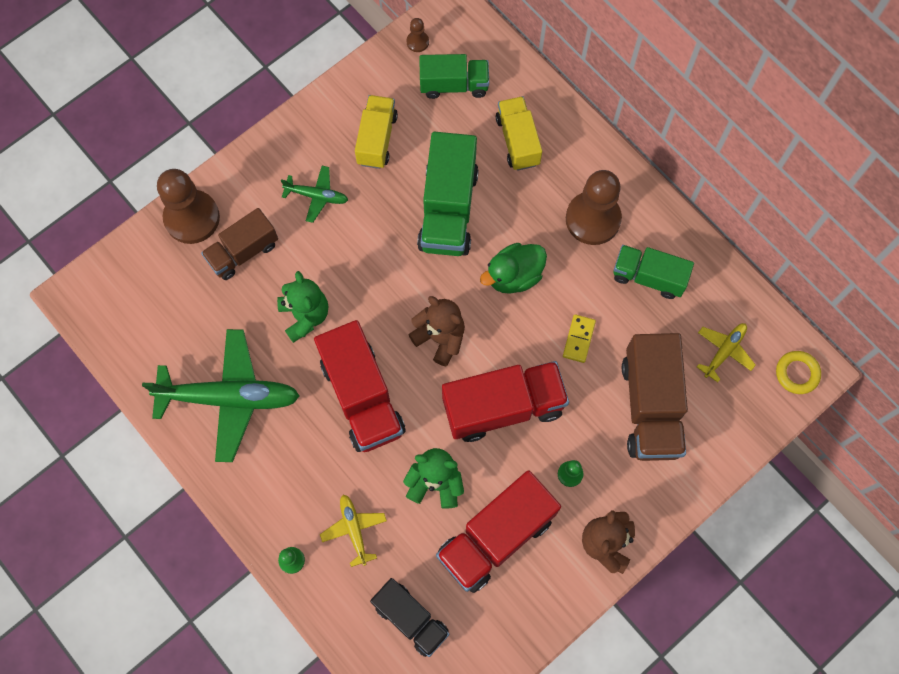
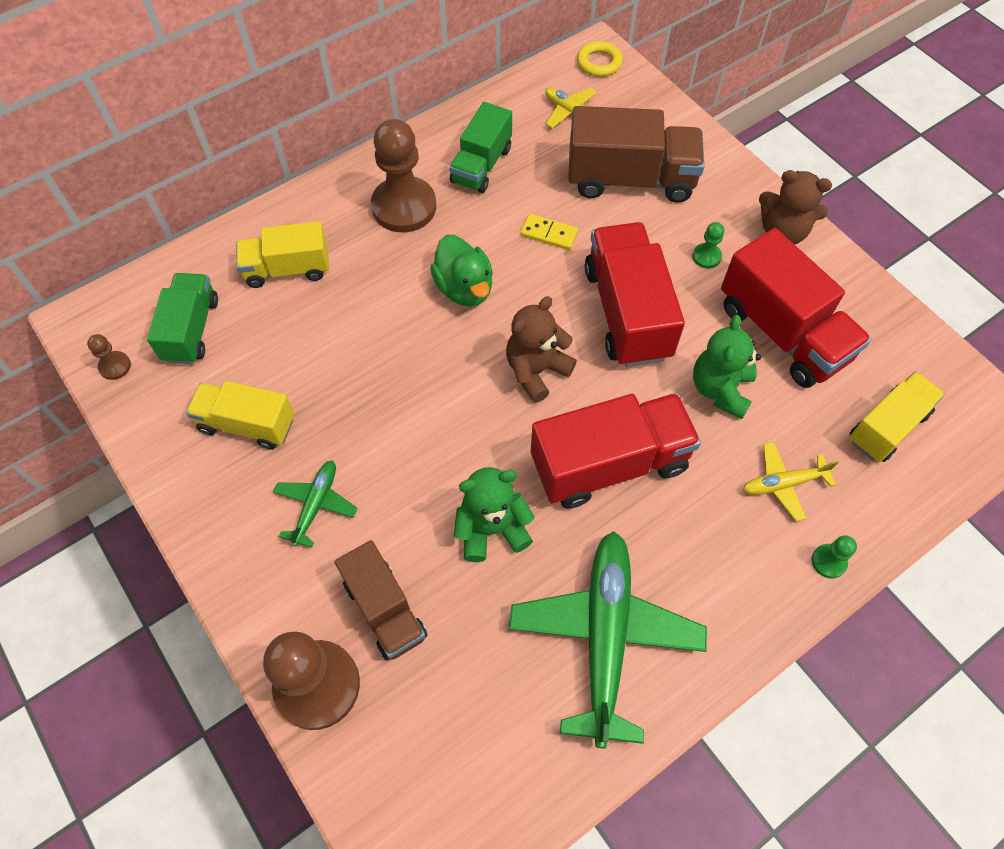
camera: 85 degrees left, 10 degrees down
black truck [370,578,450,657] -> yellow truck [850,371,945,462]
green truck [417,132,479,256] -> none

